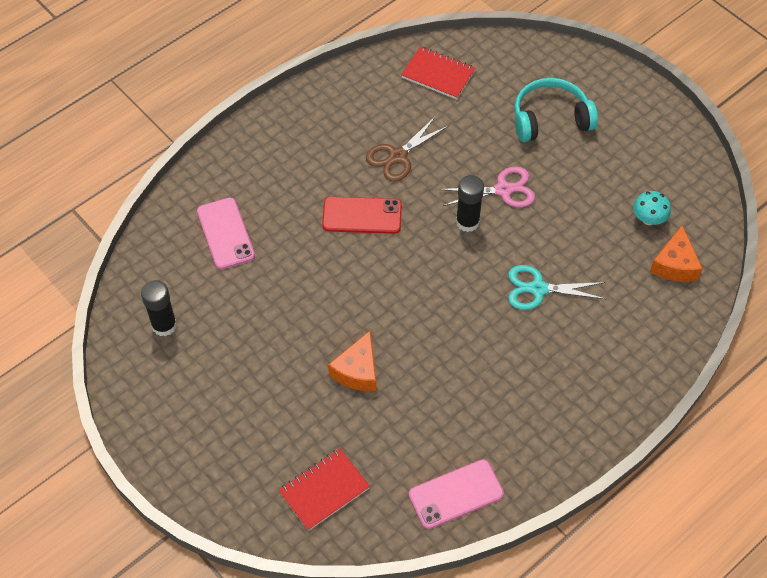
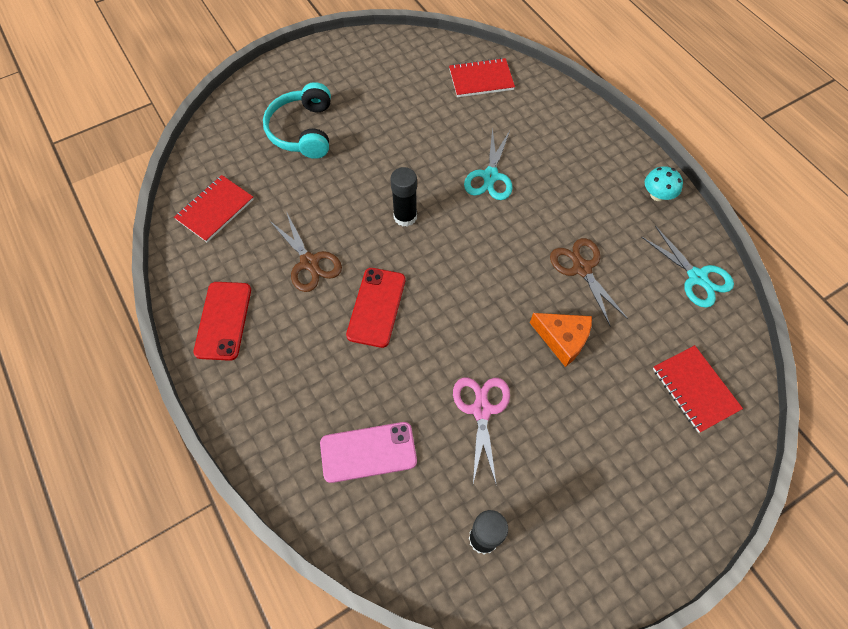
camera: 80 degrees left, 5 degrees up
pink phone [409,459,504,529] -> turquoise scissors [641,226,734,308]
pink scissors [439,167,535,207] -> pink scissors moved to [453,378,510,486]
turquoise mushroom [633,191,671,225] -> turquoise mushroom moved to [645,166,683,201]
orange cheese [650,225,703,282] -> red notebook [449,58,515,97]
none -> red phone [193,282,251,361]
none -> brown scissors [550,238,628,325]

